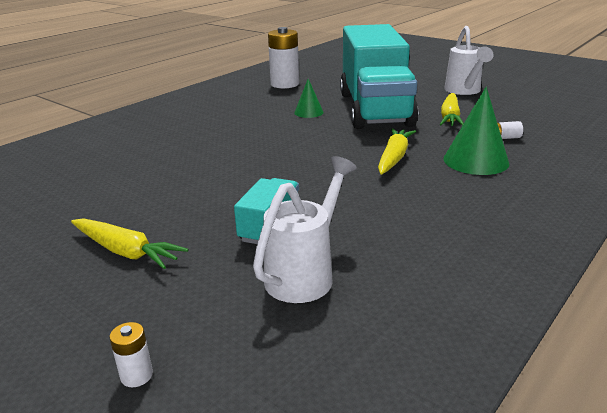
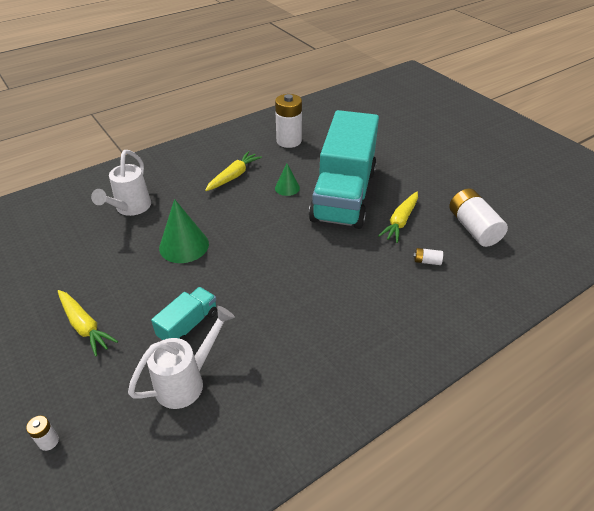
camera: 15 degrees right, 15 degrees up
yellow carrot [378,128,416,175] -> yellow carrot moved to [205,151,262,191]
white watering can [444,26,494,95] -> white watering can moved to [91,150,151,216]
green cone [444,87,509,175] -> green cone moved to [159,199,209,263]
none -> white battery [449,189,508,247]

